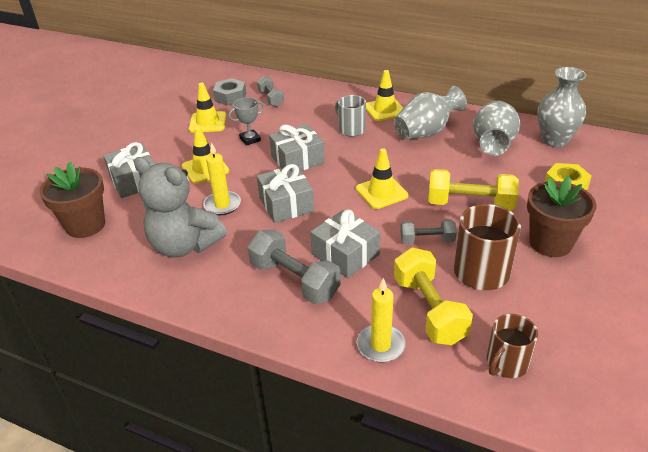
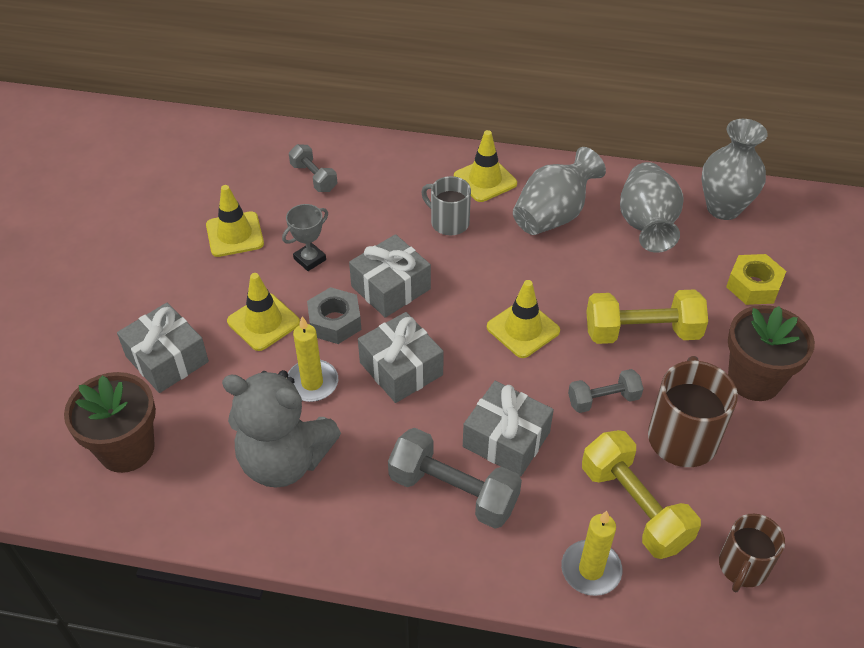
camera: 15 degrees left, 10 degrees up
grey nut [213,78,246,106] -> grey nut moved to [307,287,361,344]

